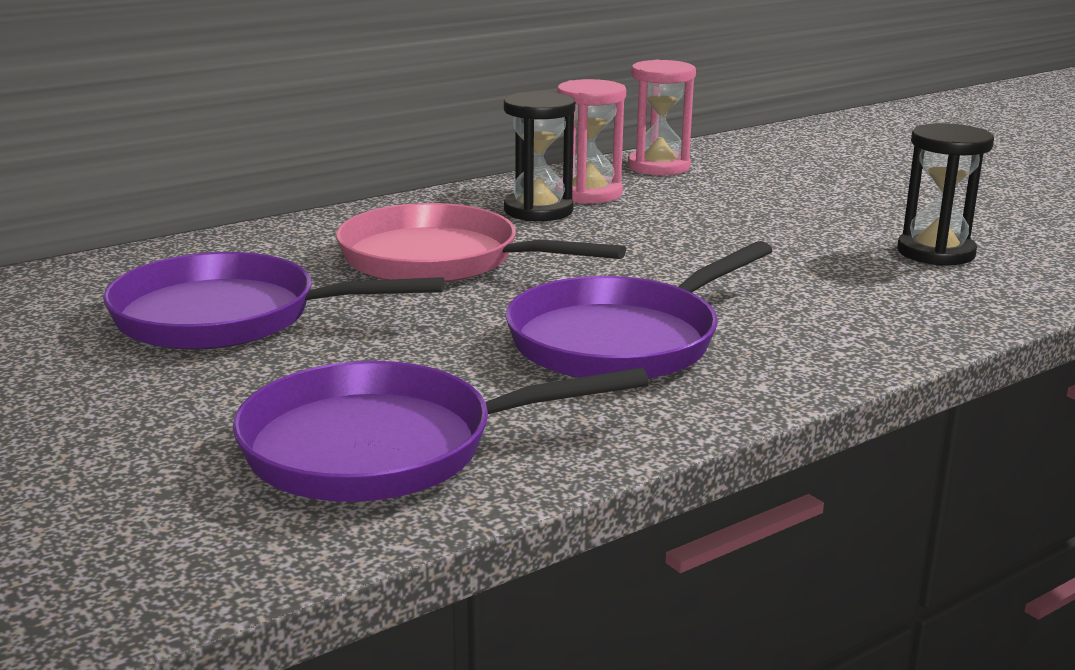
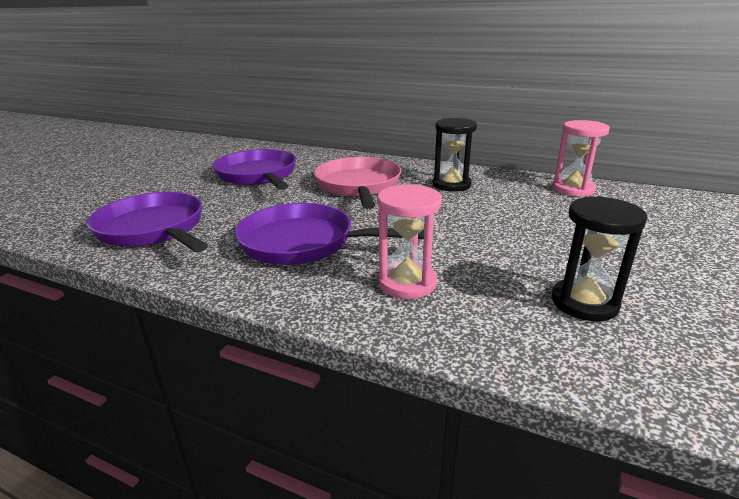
camera: 60 degrees right, 5 degrees up
pink hourglass [557,79,626,204] -> pink hourglass moved to [377,184,442,299]

